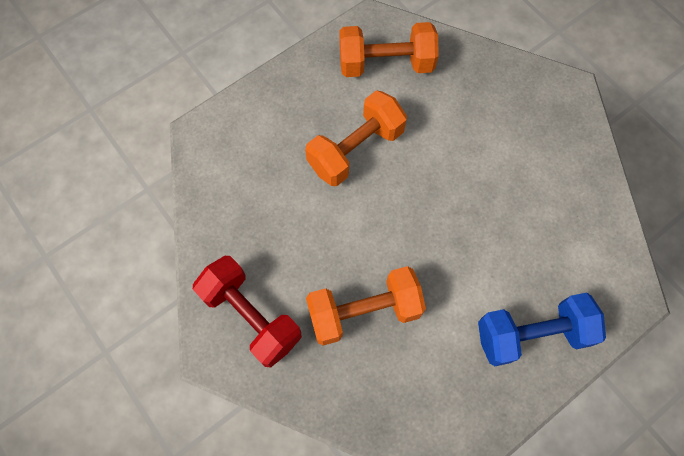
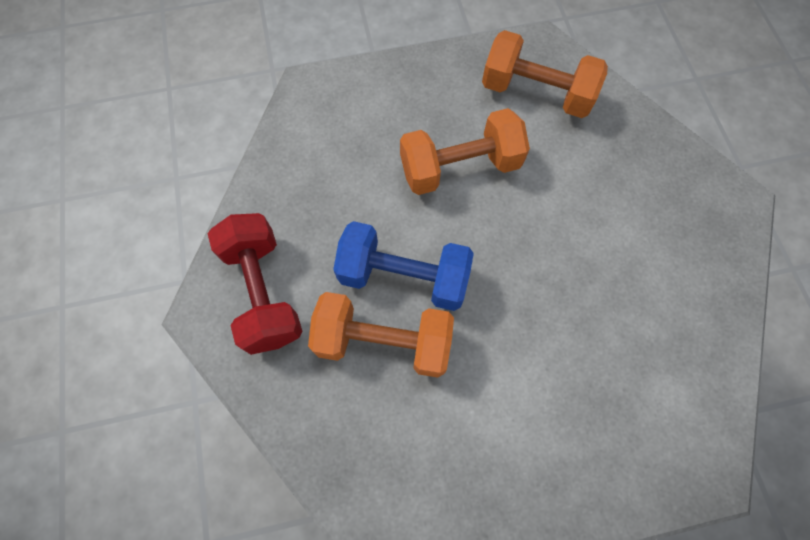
camera: 25 degrees right, 0 degrees up
blue dumbbell [478,293,606,366] -> blue dumbbell moved to [333,221,474,311]

